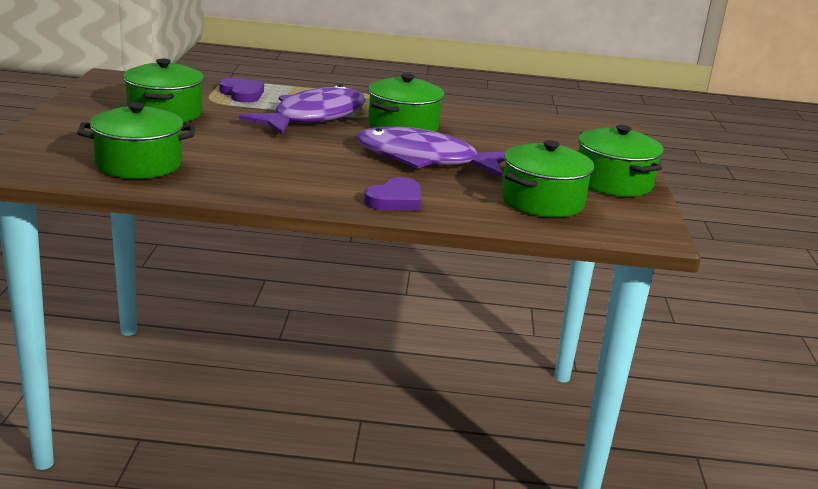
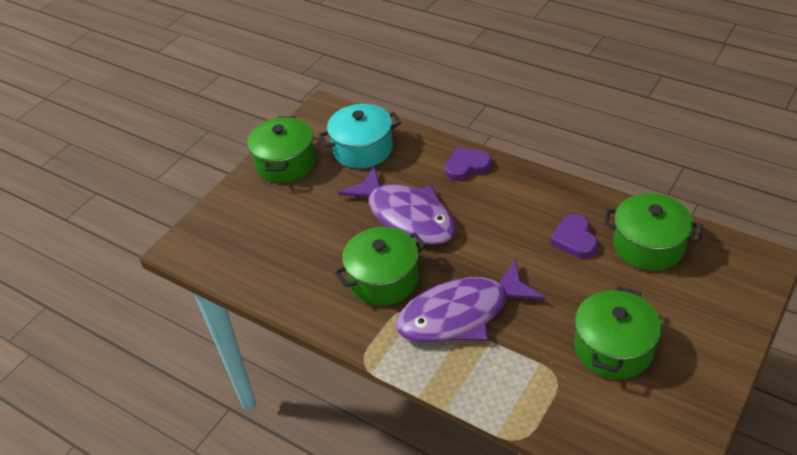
camera: 145 degrees left, 20 degrees up
purple heart [219,78,264,103] -> purple heart moved to [550,214,598,258]
green pot [502,140,594,217] -> turquoise pot [319,104,401,168]

